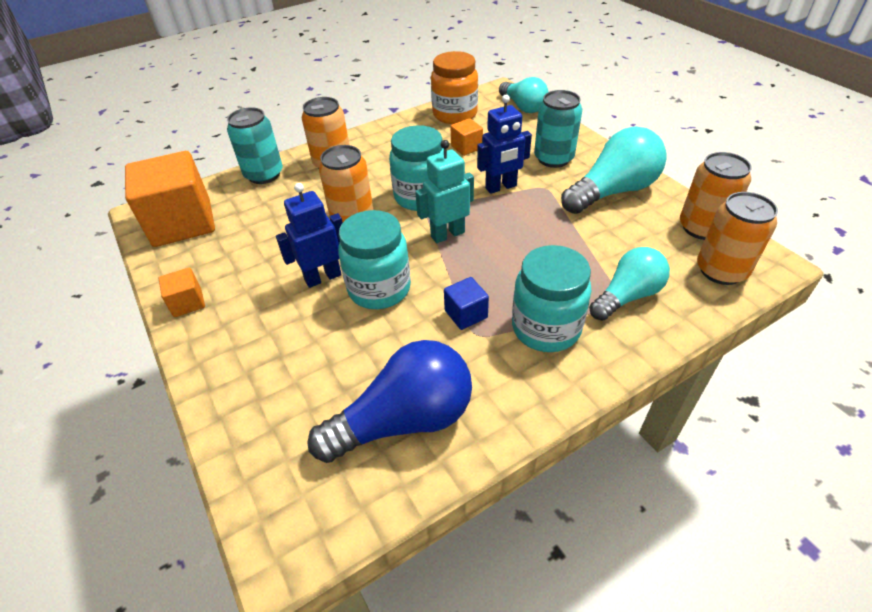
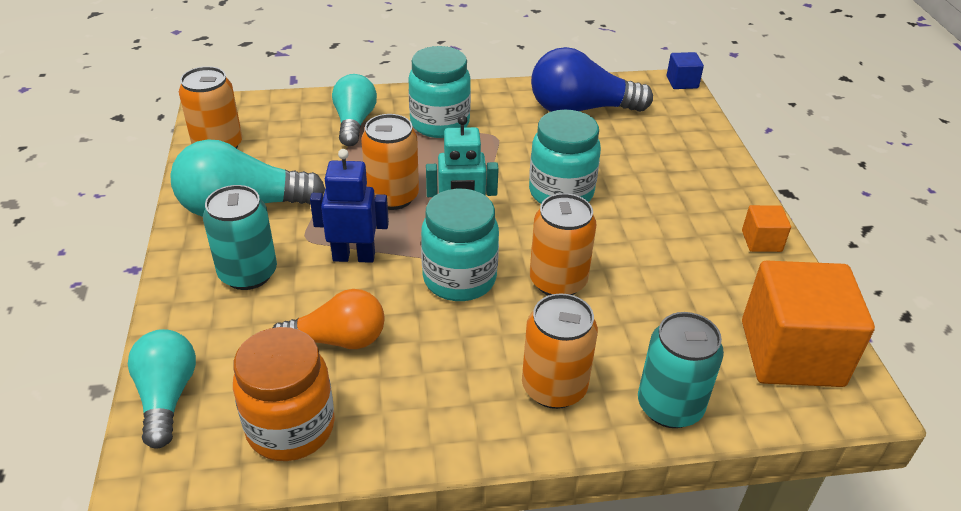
camera: 160 degrees left, 5 degrees down
blue robot [276,183,343,288] -> none
blue cube [444,277,489,330] -> blue cube moved to [667,52,704,89]
orange cube [451,118,483,156] -> orange light bulb [273,289,385,349]
turquoise light bulb [589,247,670,321] -> turquoise light bulb turned 105 degrees clockwise [332,74,377,146]
orange can [697,192,778,285] -> orange can moved to [361,114,419,210]

